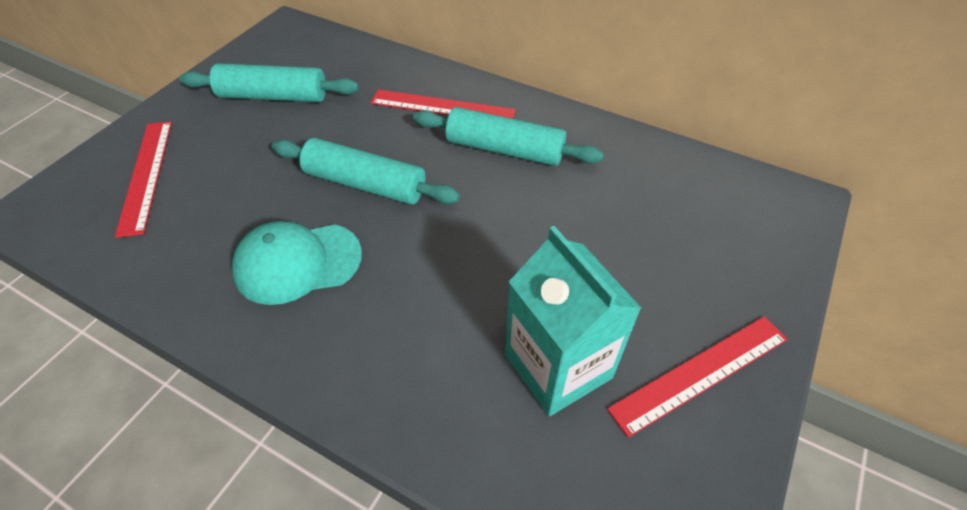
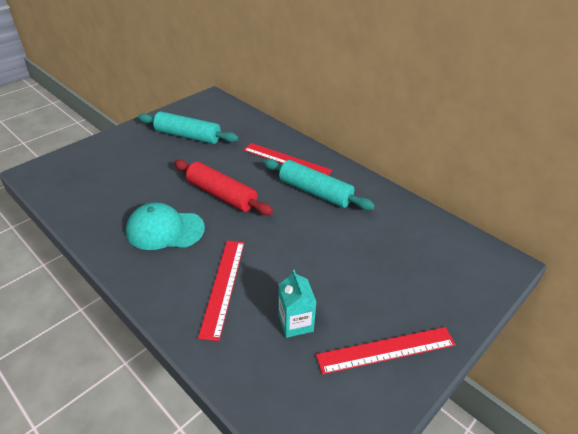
camera: 15 degrees right, 10 degrees down
red ruler [115,121,172,238] -> red ruler moved to [198,241,244,341]
turquoise rolling pin [272,138,460,205] -> red rolling pin [174,160,273,215]
turquoise carton [505,226,641,416] -> turquoise carton [279,270,316,338], size x0.57

